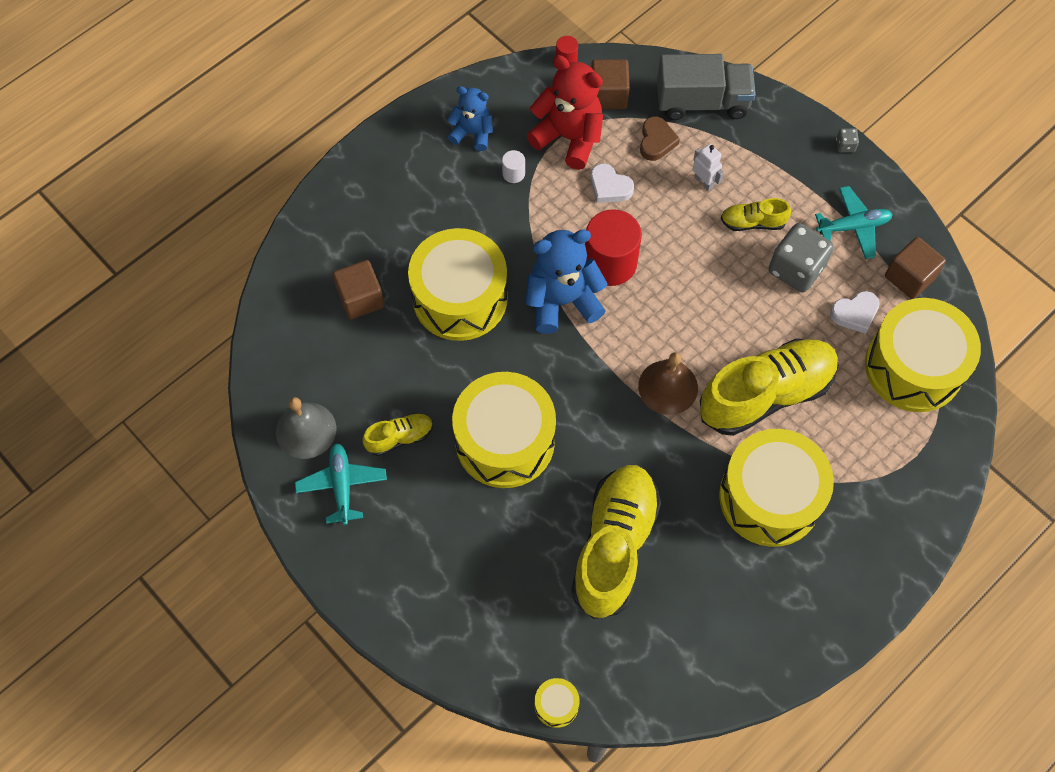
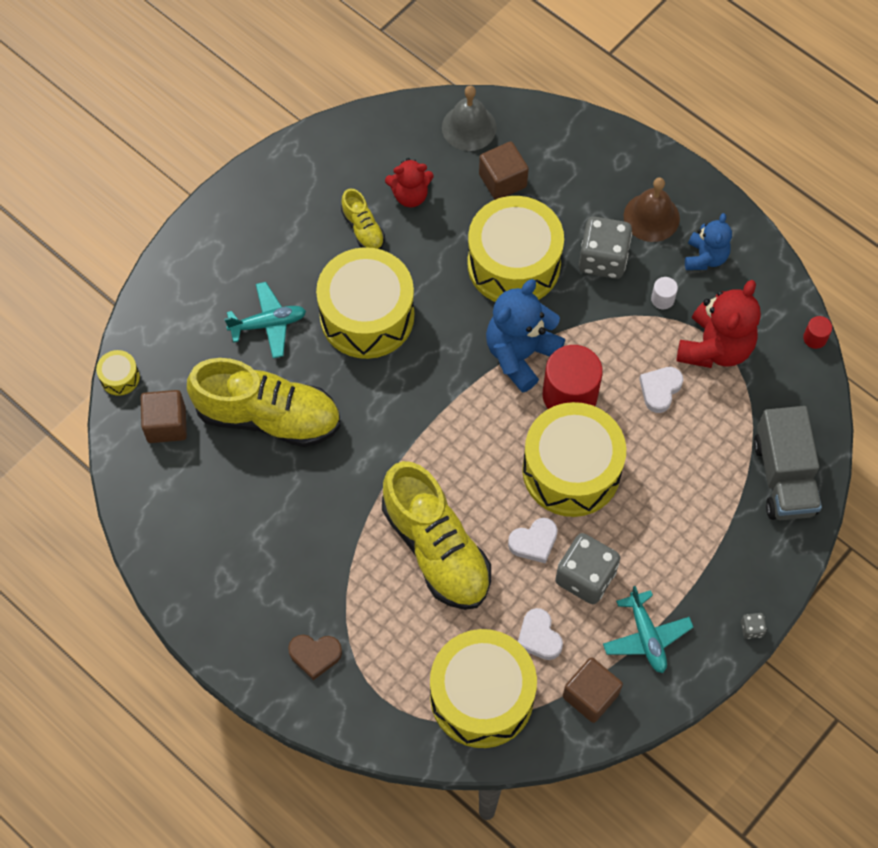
camera: 85 degrees right, 0 degrees up
grey bell [276,397,336,459] -> grey bell moved to [442,85,497,151]
turquoise plane [295,443,387,525] -> turquoise plane moved to [224,282,306,358]
blue teddy bear [525,230,608,334] -> blue teddy bear turned 120 degrees counterclockwise [486,279,565,393]
brown cube [591,59,630,109] -> brown cube moved to [141,390,187,443]
brown bell [638,352,698,415] -> brown bell moved to [624,177,680,242]
brown heart [640,116,680,161] -> brown heart moved to [288,635,342,680]
white robot [692,144,724,191] -> none
yellow drum [719,429,834,547] -> yellow drum moved to [522,402,626,517]
yellow shoe [721,198,791,231] -> none
none -> red teddy bear [385,158,434,207]
none -> white heart [508,518,558,564]
none -> grey dice [579,216,632,279]

